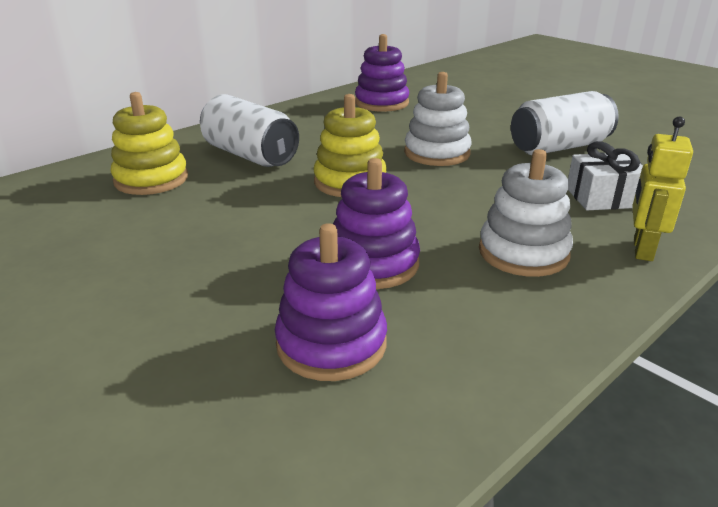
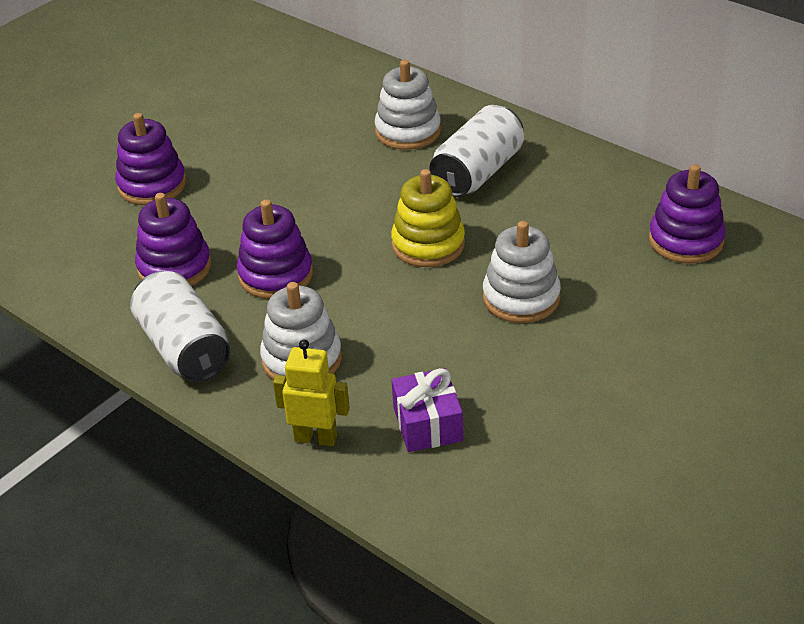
camera: 85 degrees right, 10 degrees up
yellow stacking toy [110,92,188,195] -> white stacking toy [374,60,441,150]
white can [511,91,619,155] -> white can moved to [130,271,230,382]
white gift [568,141,643,210] -> purple gift [392,368,463,452]
none -> purple stacking toy [115,113,186,205]

